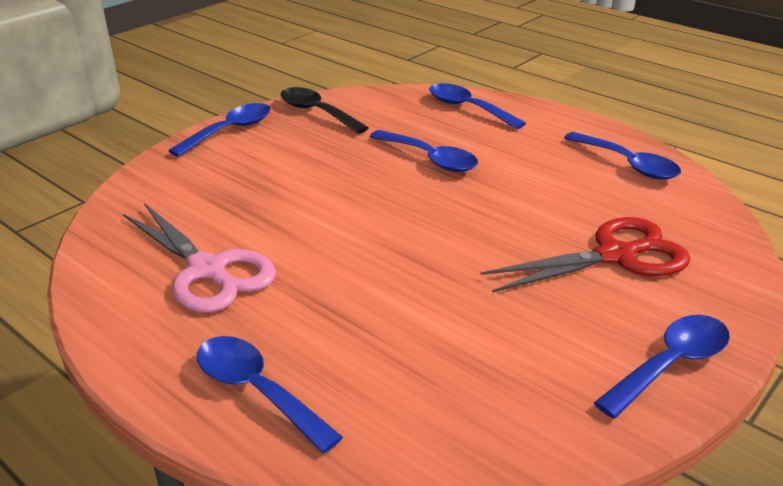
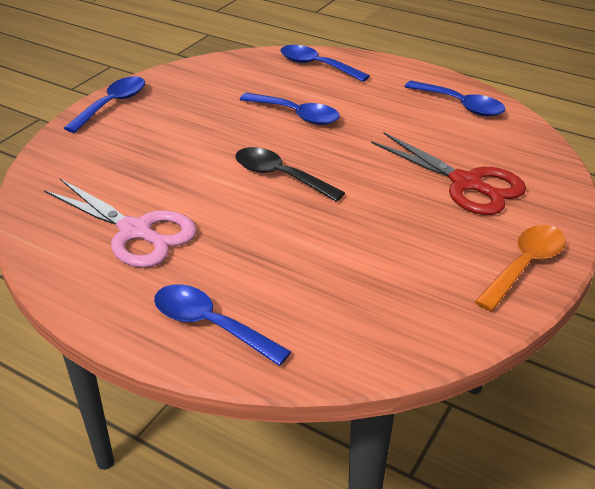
camera: 10 degrees left, 5 degrees up
black spoon [281,87,369,134] -> black spoon moved to [235,147,345,202]
red scissors [480,217,690,293] -> red scissors turned 75 degrees clockwise [371,132,526,215]
blue spoon [594,315,730,418] -> orange spoon [475,225,566,311]

